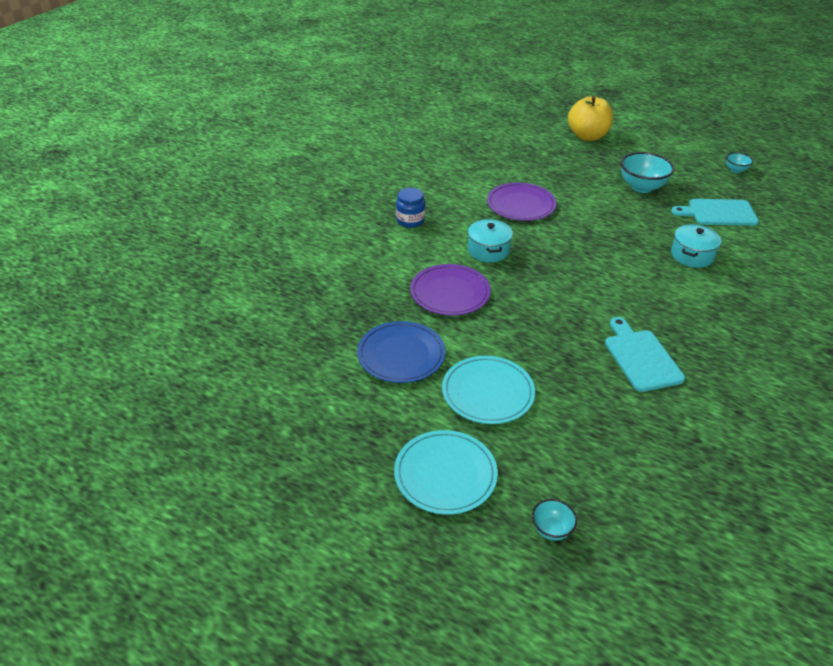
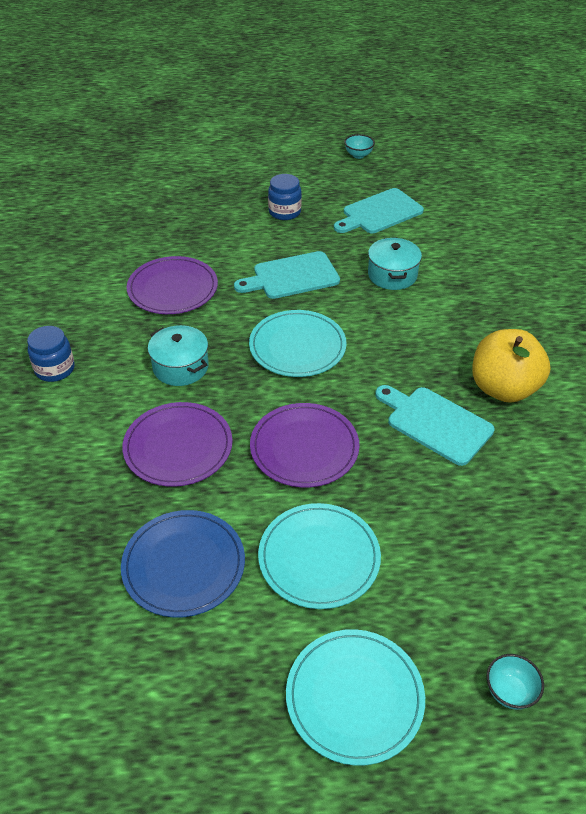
camera: 35 degrees left, 5 degrees up
yellow apple [568,96,613,141] -> yellow apple moved to [472,329,551,403]
turquoise bowl [620,152,674,193] -> blue jar [268,174,302,220]
none -> turquoise cutting board [234,251,340,299]
none -> turquoise plate [249,310,347,377]
none -> purple plate [250,403,360,487]

